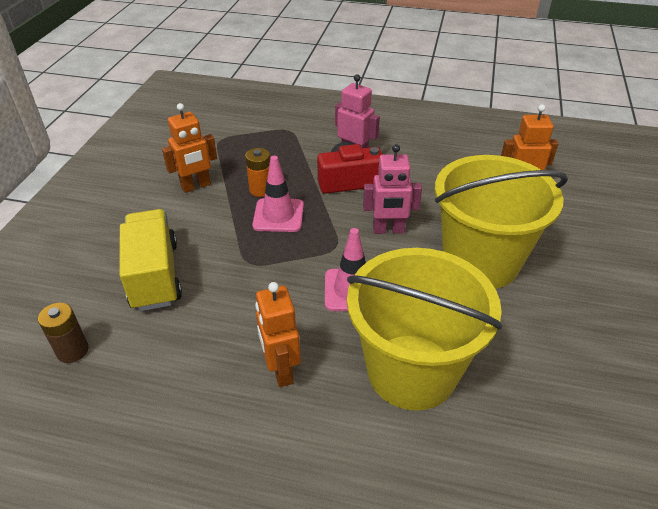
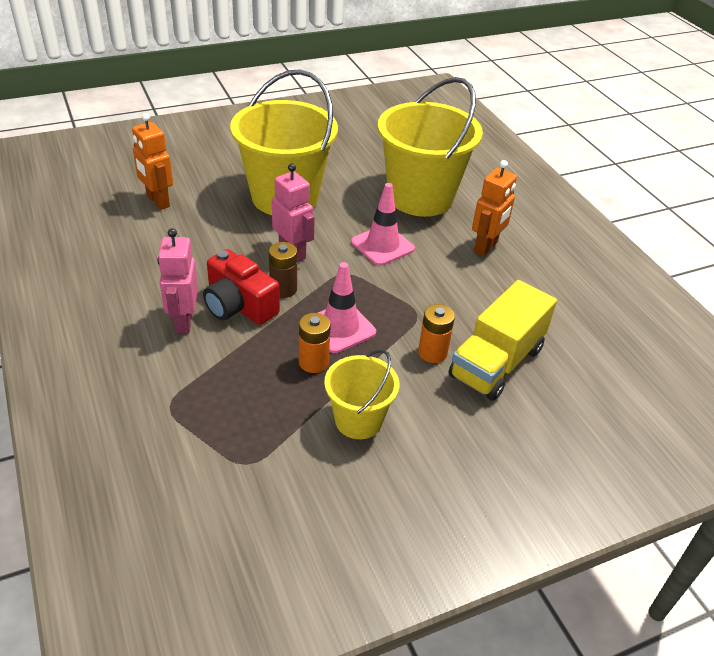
camera: 130 degrees left, 0 degrees up
brown battery [38,303,89,363] -> brown battery moved to [269,242,297,298]
orange robot [162,103,217,193] -> yellow bucket [324,349,400,439]
none -> orange battery [418,304,455,363]

